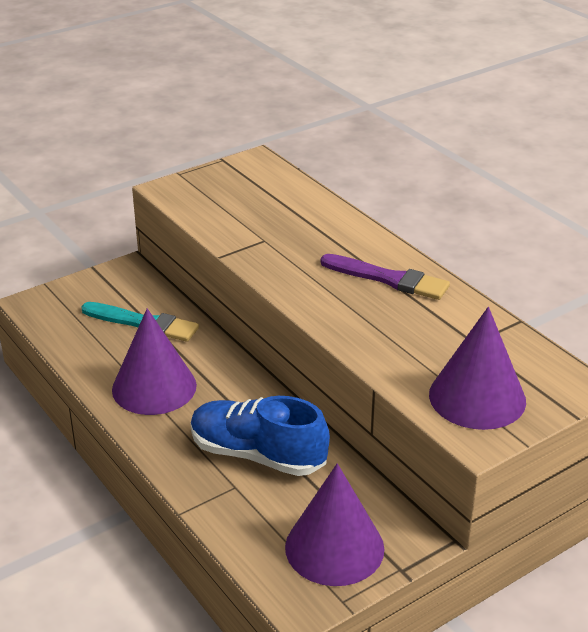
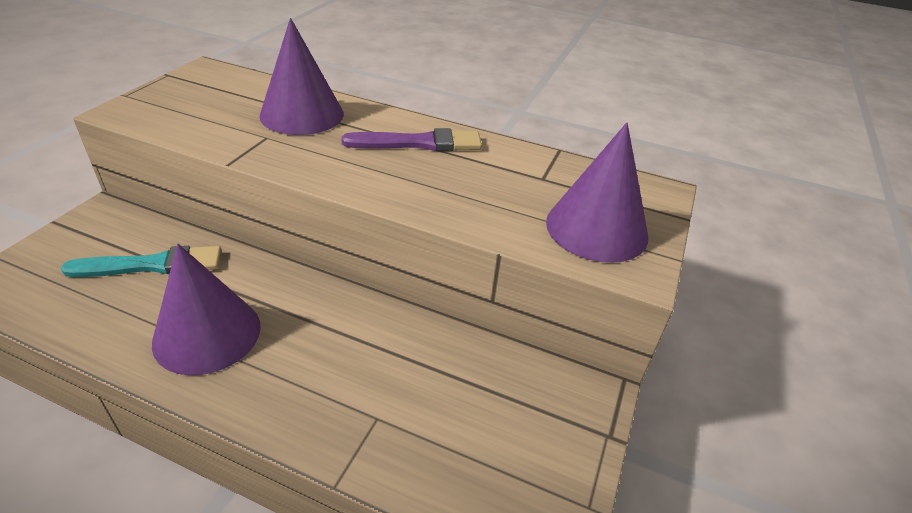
camera: 35 degrees left, 5 degrees up
blue shoe [190,396,330,476] -> none
purple cone [285,463,384,586] -> purple cone moved to [259,18,344,135]

